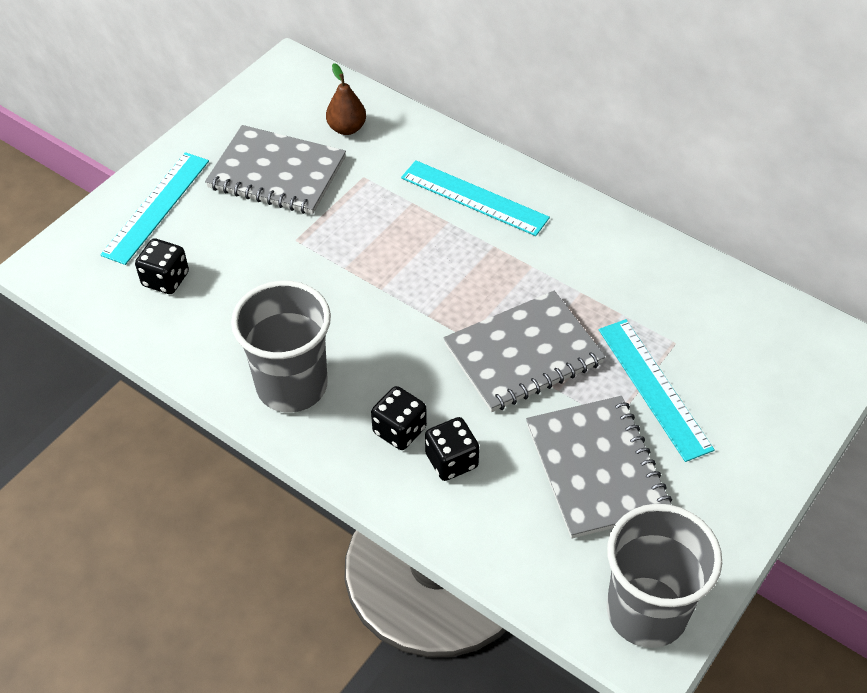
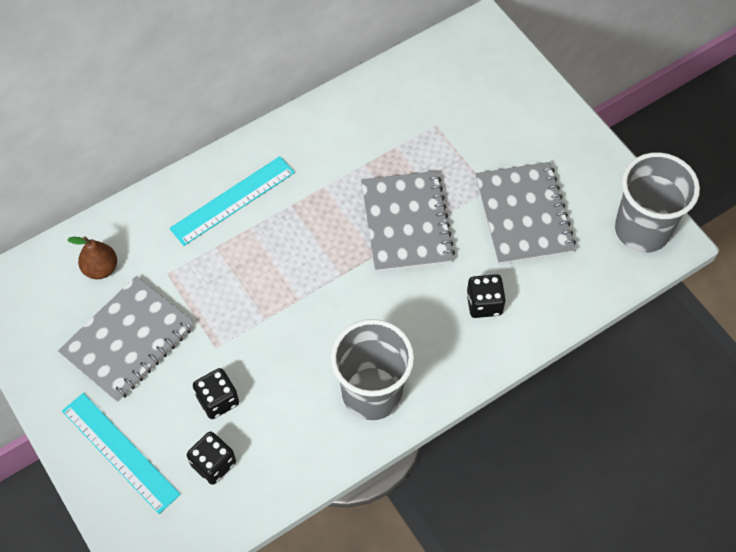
camera: 70 degrees left, 10 degrees up
black dice [371,386,427,450] -> black dice moved to [193,368,239,419]
grey notebook [526,396,672,539] -> grey notebook turned 75 degrees clockwise [476,162,576,265]
turquoise ruler [599,319,715,462] -> none

